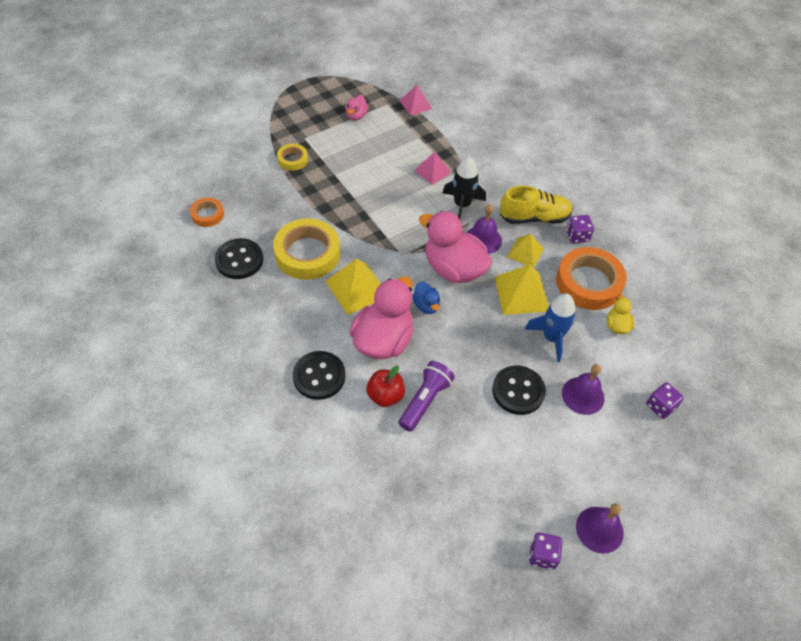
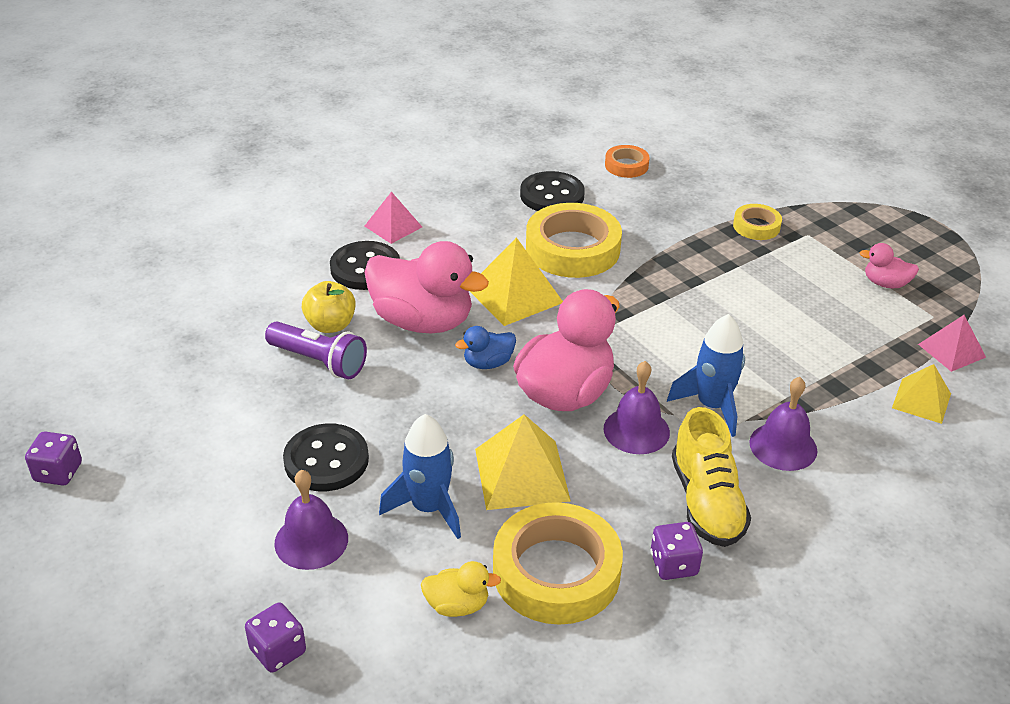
camera: 90 degrees right, 15 degrees down
red apple [366,366,405,407] -> yellow apple [302,281,356,333]
pink pyramid [414,152,452,185] -> pink pyramid moved to [364,192,422,244]
black rocket [443,157,486,219] -> blue rocket [667,314,745,437]
yellow pyramid [507,234,544,267] -> yellow pyramid moved to [892,364,951,424]
orange tape [556,247,627,310] -> yellow tape [493,502,623,625]
purple bell [576,503,624,554] -> purple bell moved to [749,377,817,471]

